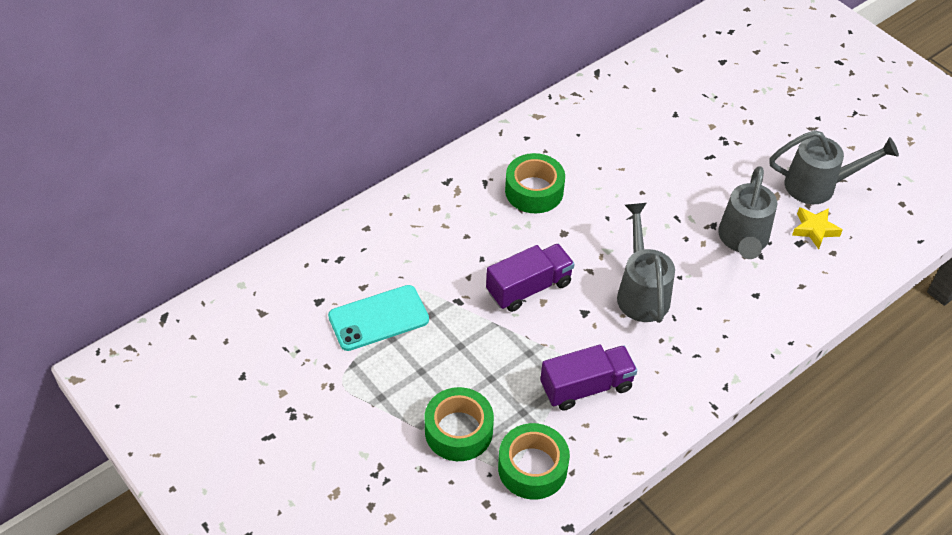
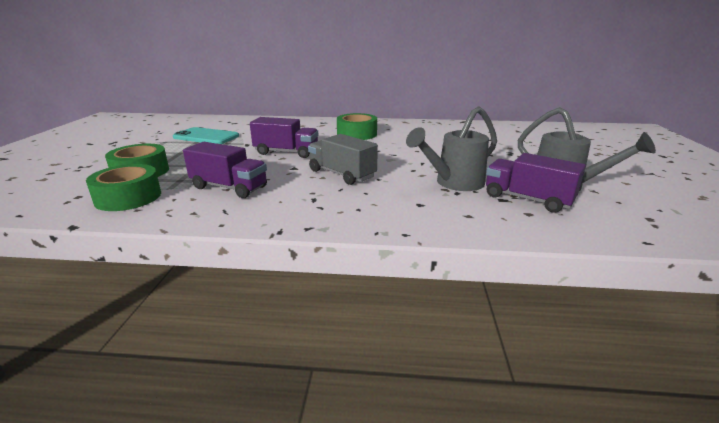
camera: 45 degrees right, 25 degrees down
grey watering can [617,203,675,323] -> grey truck [308,134,378,185]
yellow star [792,207,843,249] -> purple truck [486,153,586,213]

